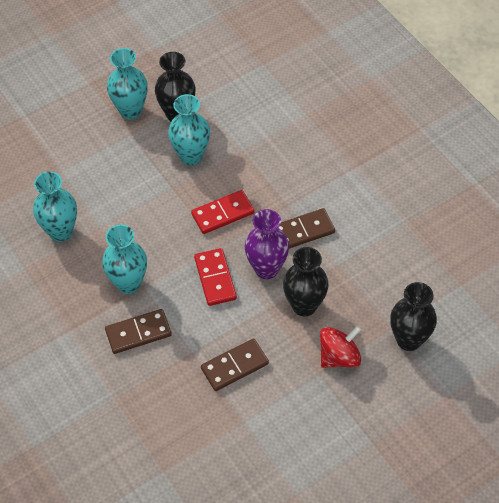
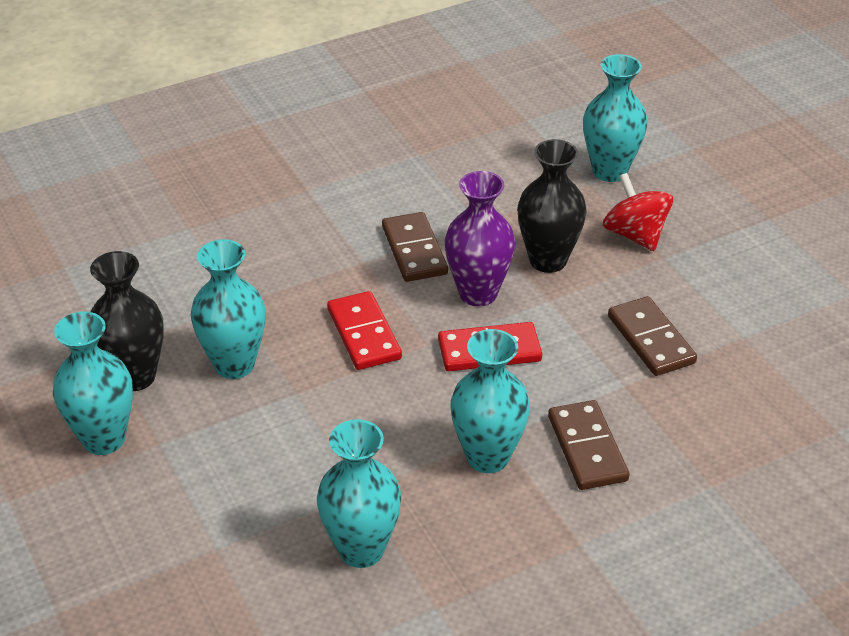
camera: 85 degrees left, 15 degrees down
black vase [390,282,437,351] -> turquoise vase [583,54,648,182]

